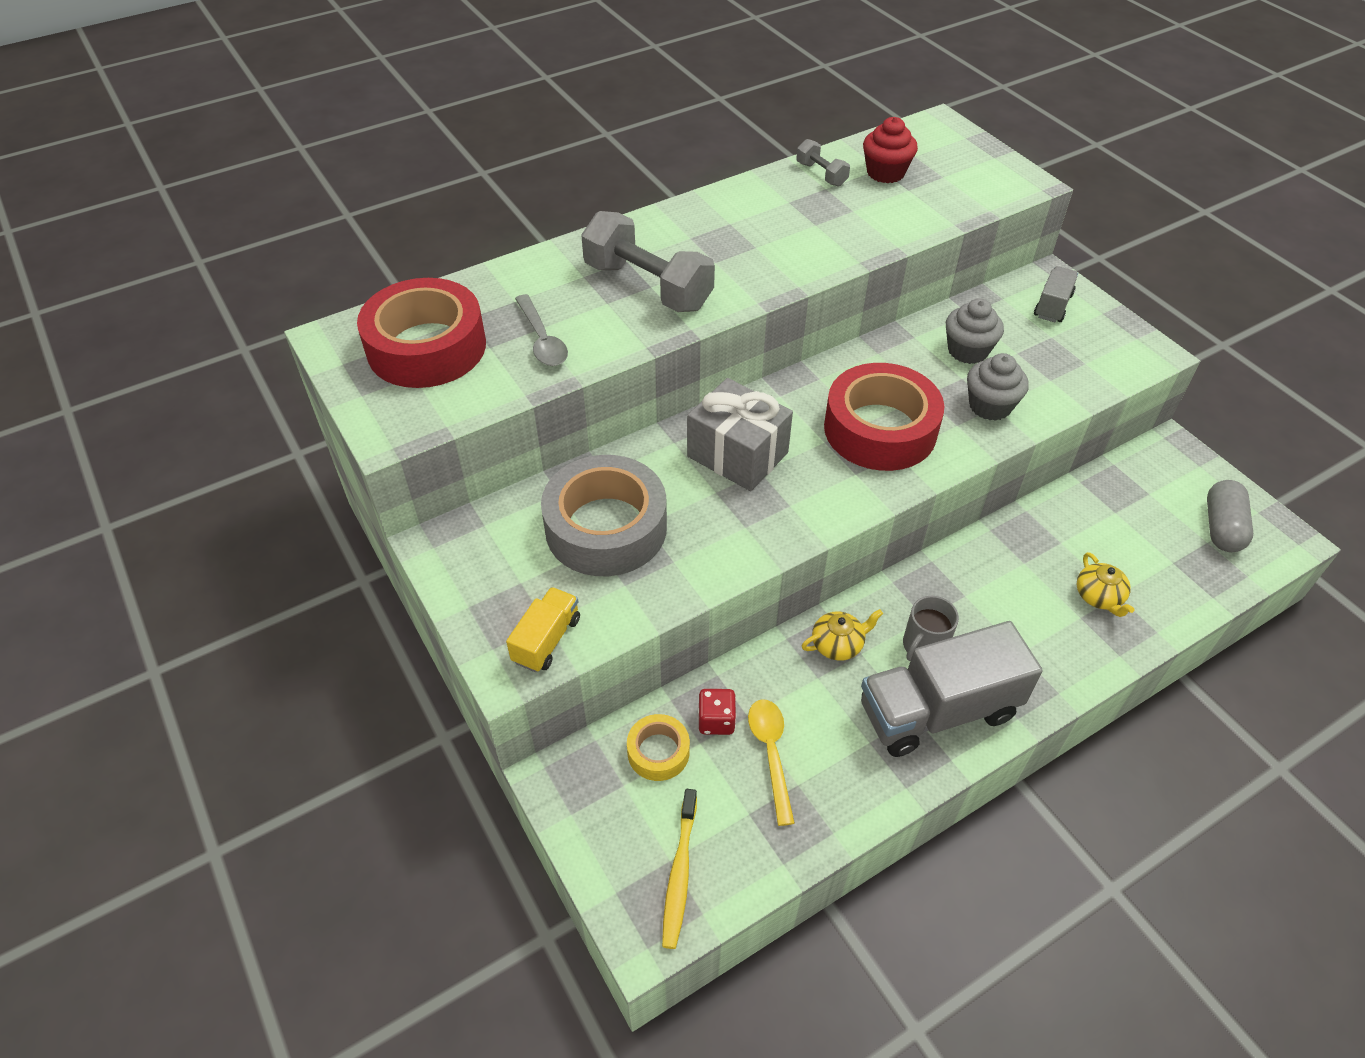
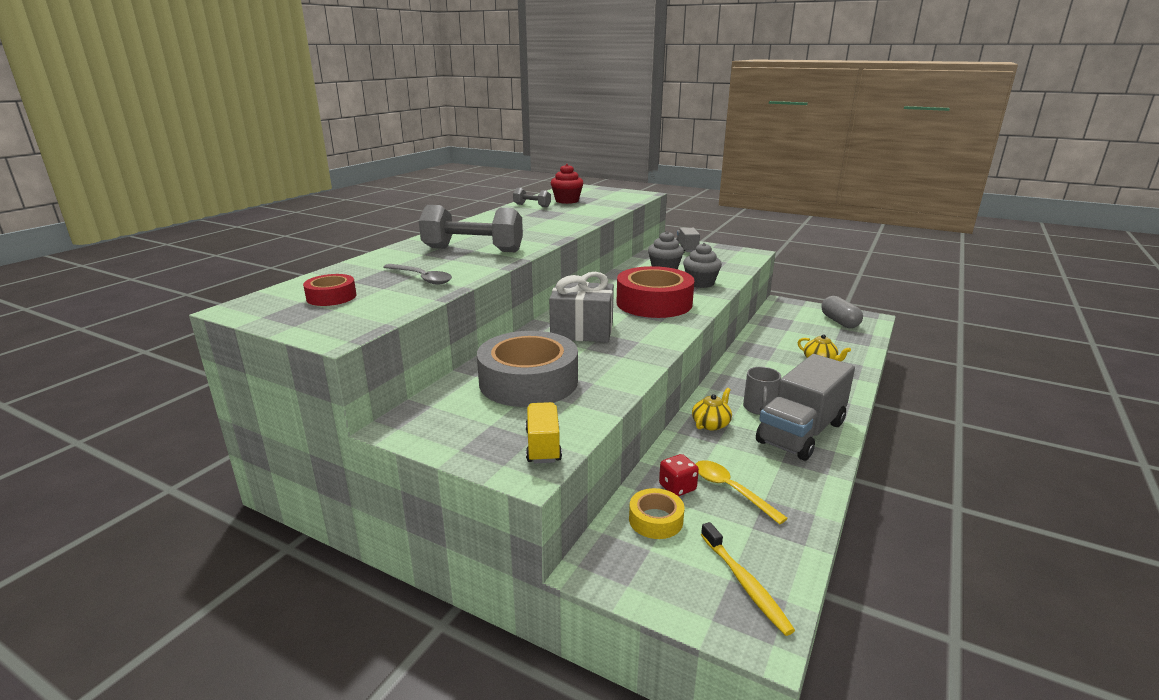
camera: 30 degrees left, 25 degrees down
red tape [357,278,486,388] -> red tape [303,274,357,306], size x0.48

